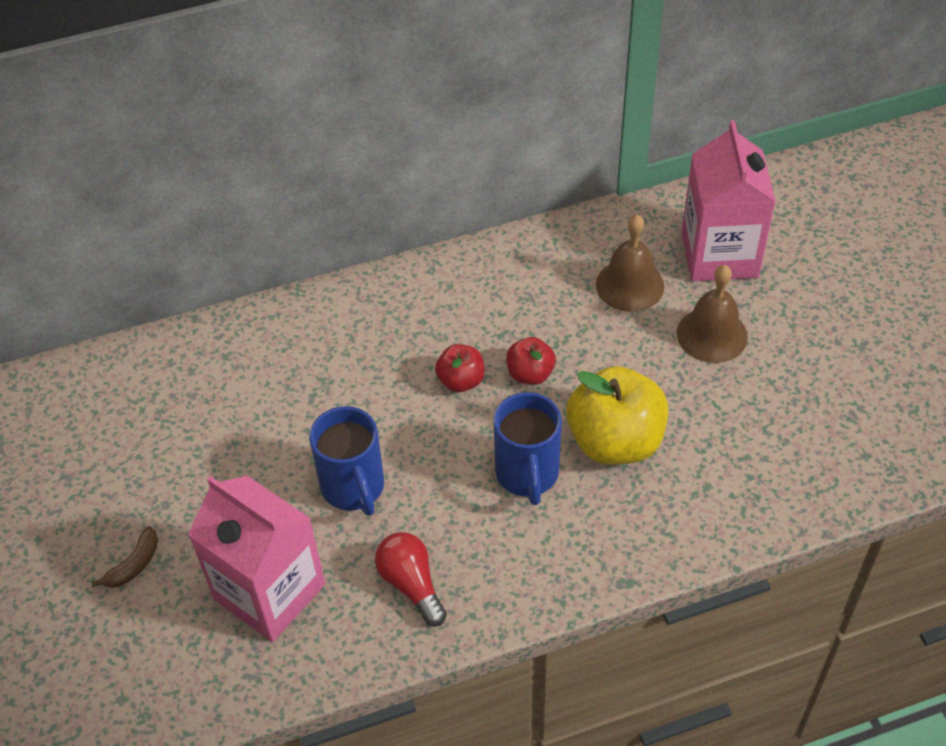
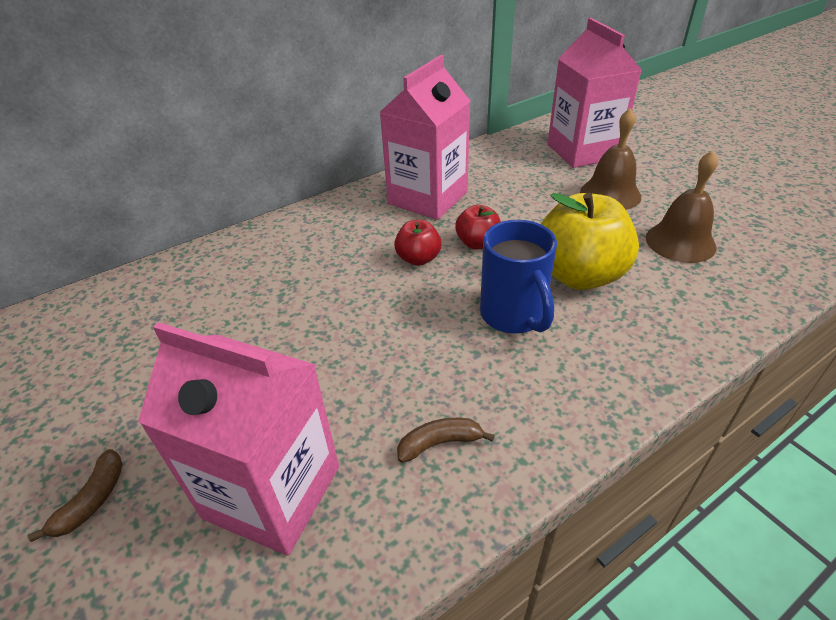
camera: 15 degrees left, 10 degrees down
blue mug [309,406,384,516] -> none
red light bulb [375,532,447,626] -> brown banana [397,418,495,463]
brown bell [596,215,664,312] -> brown bell moved to [646,151,718,263]
none -> pink carton [380,55,470,220]

